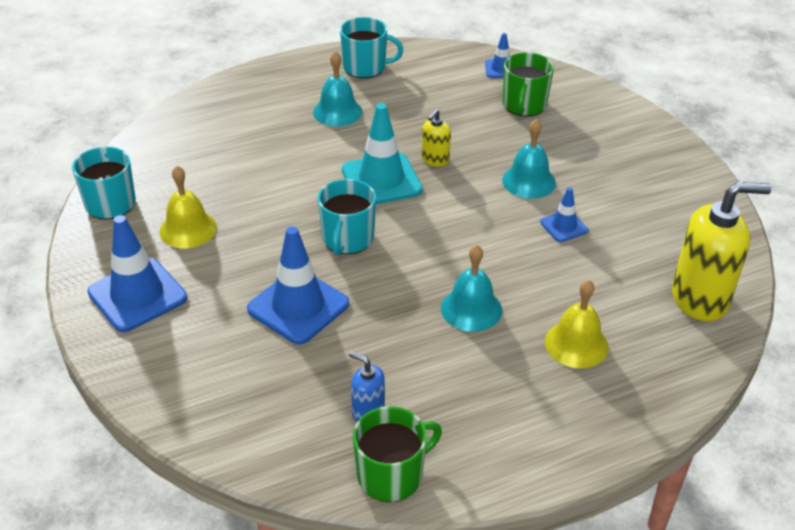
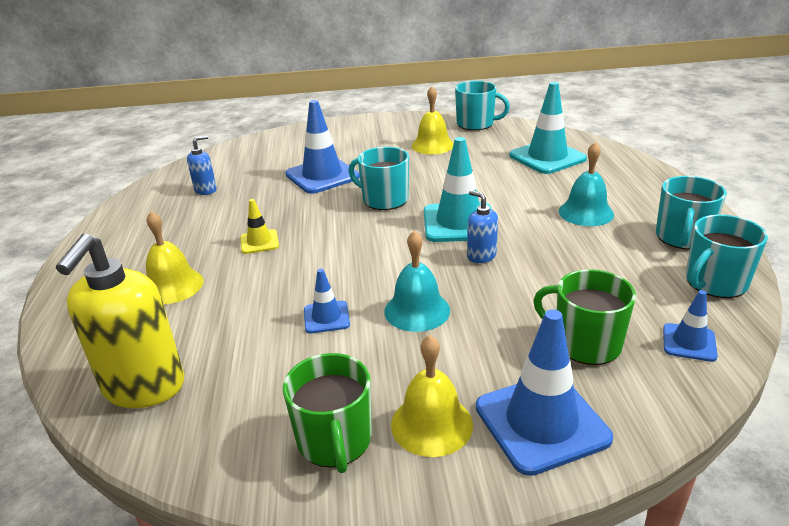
camera: 110 degrees right, 10 degrees down
blue traffic cone [87,215,187,332] -> blue traffic cone moved to [476,309,613,476]
green mug [353,406,442,502] -> green mug moved to [283,353,372,473]
yellow soap dispenser [422,109,451,167] -> blue soap dispenser [467,190,498,263]
turquoise bell [441,245,502,332] -> yellow traffic cone [240,199,279,254]
none -> yellow bell [391,335,473,457]
none -> turquoise traffic cone [509,82,587,174]
none -> turquoise mug [686,215,768,298]

